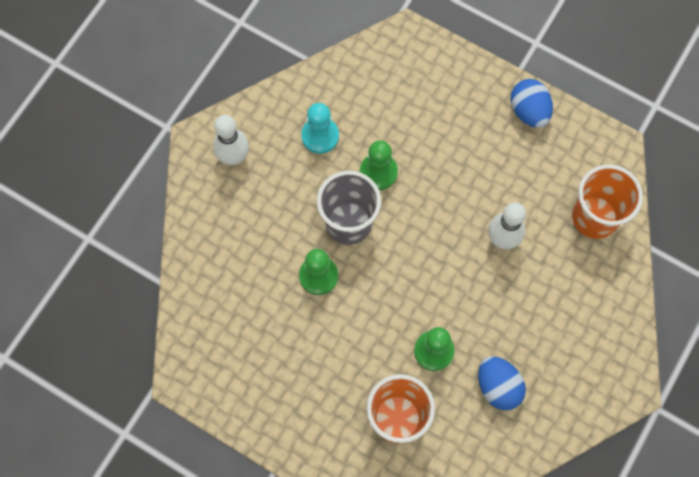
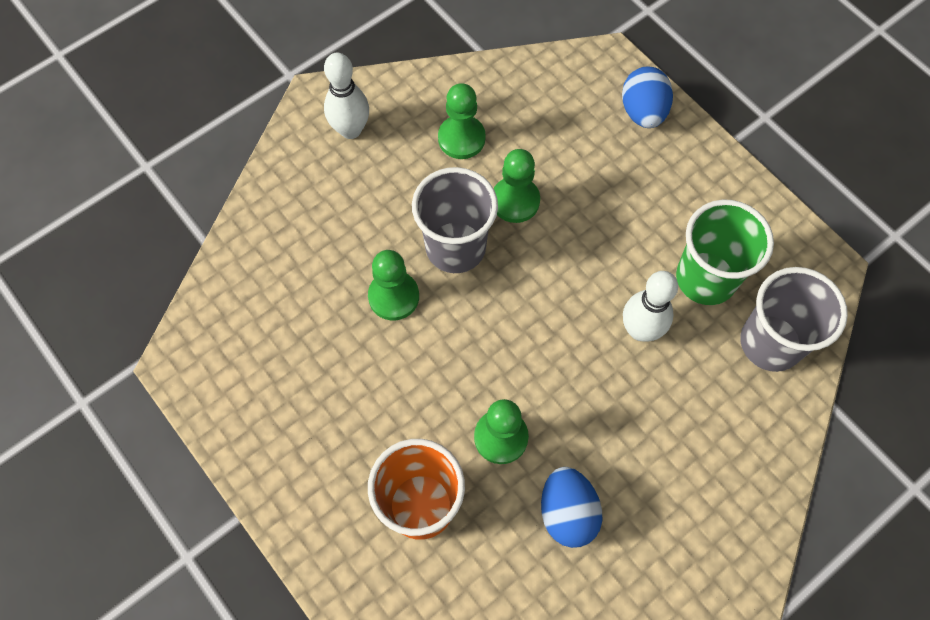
camera: 20 degrees right, 5 degrees down
turquoise pawn [301,103,339,154] -> green pawn [438,83,486,159]
blue egg [510,79,553,128] -> blue egg moved to [622,66,673,128]
orange cup [572,165,643,239] -> grey cup [740,267,848,372]
none -> green cup [676,200,774,305]

